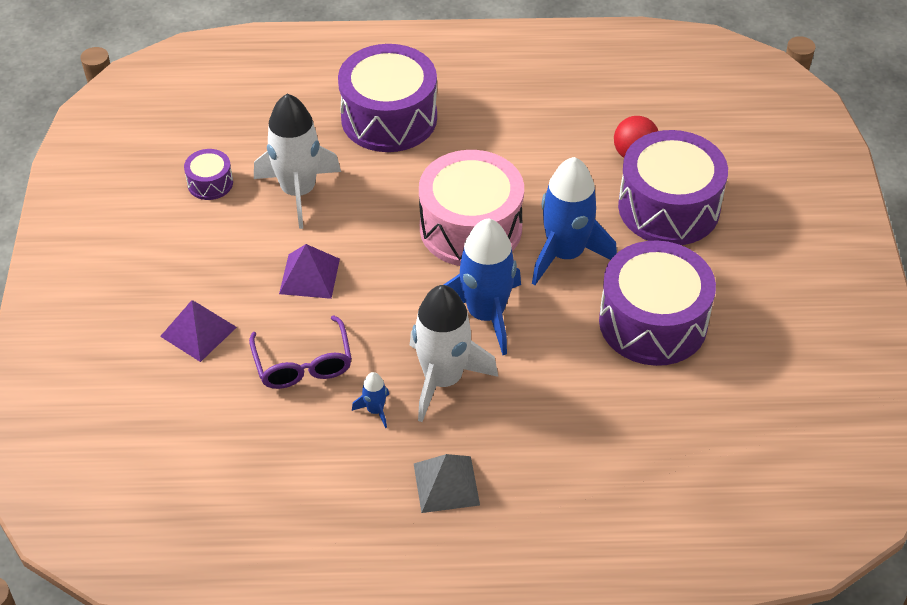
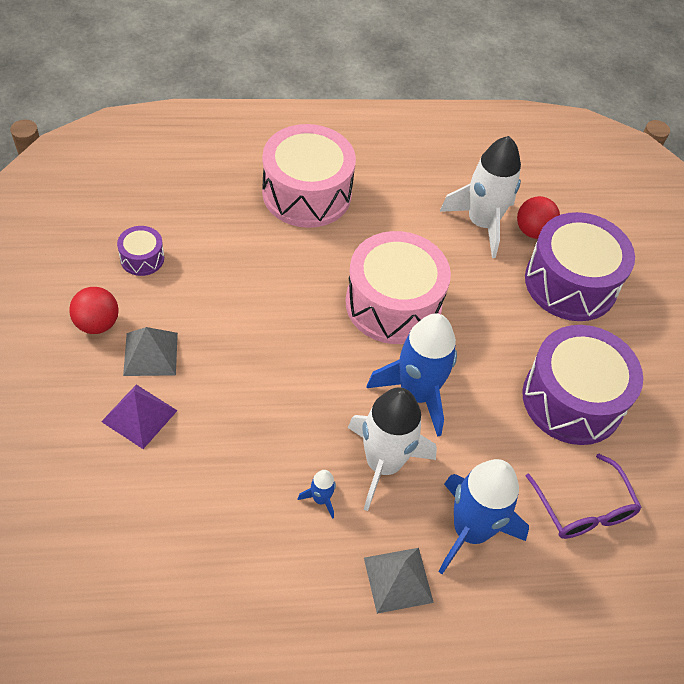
camera: 10 degrees left, 5 degrees up
purple glasses [249,315,352,389] -> purple glasses moved to [526,454,642,539]
white rocket [254,94,341,229] -> white rocket moved to [439,136,521,258]
purple pyramid [279,244,340,299] -> none
purple drum [338,44,437,152] -> pink drum [262,124,356,228]
blue rocket [532,157,617,285] -> blue rocket moved to [438,459,529,574]
none -> red ball [69,287,119,334]
none -> grey pyramid [123,327,178,376]

